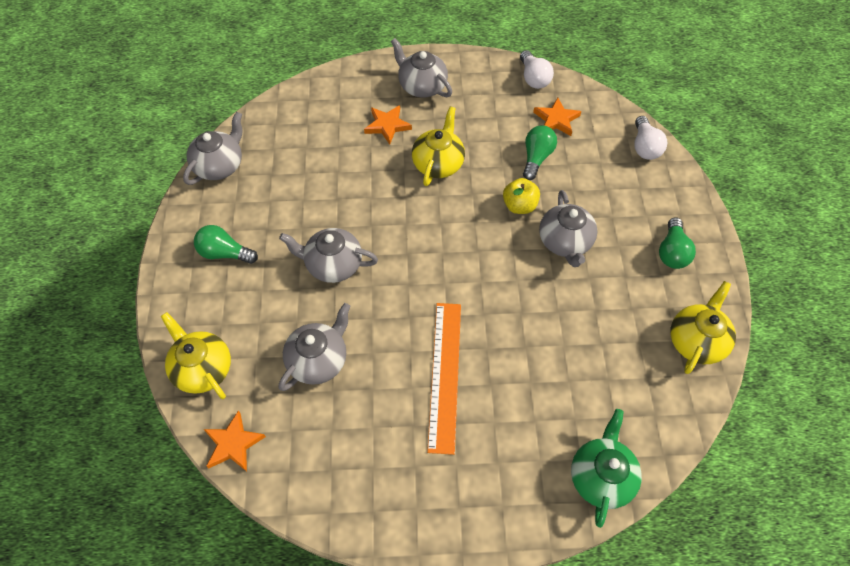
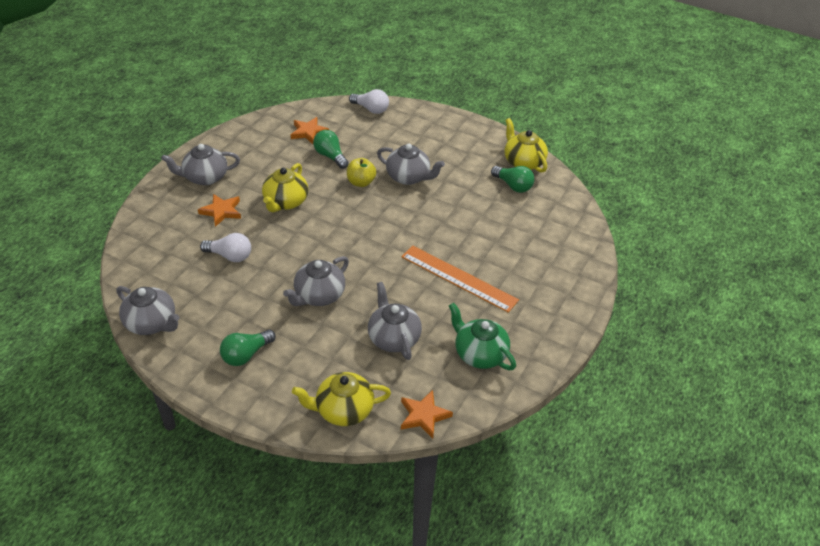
camera: 60 degrees left, 15 degrees down
grey teapot [183,112,242,185] -> grey teapot turned 150 degrees clockwise [116,286,180,335]
yellow teapot [412,106,465,186] -> yellow teapot turned 120 degrees counterclockwise [262,163,308,213]
white light bulb [520,50,554,89] -> white light bulb moved to [200,233,251,262]
green teapot [571,409,642,528] -> green teapot moved to [449,303,516,370]
green light bulb [659,218,696,269] -> green light bulb moved to [491,166,534,193]

